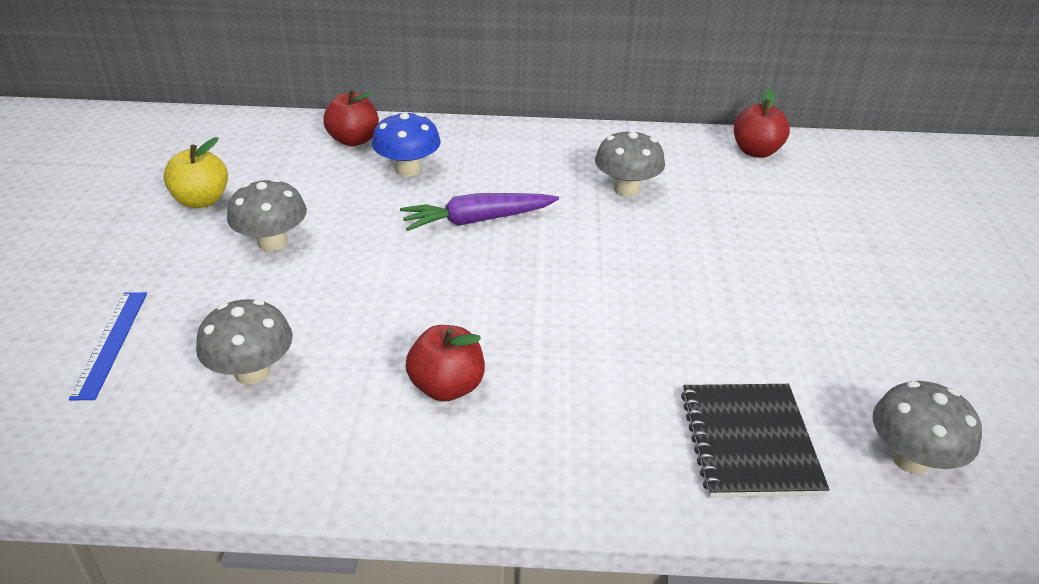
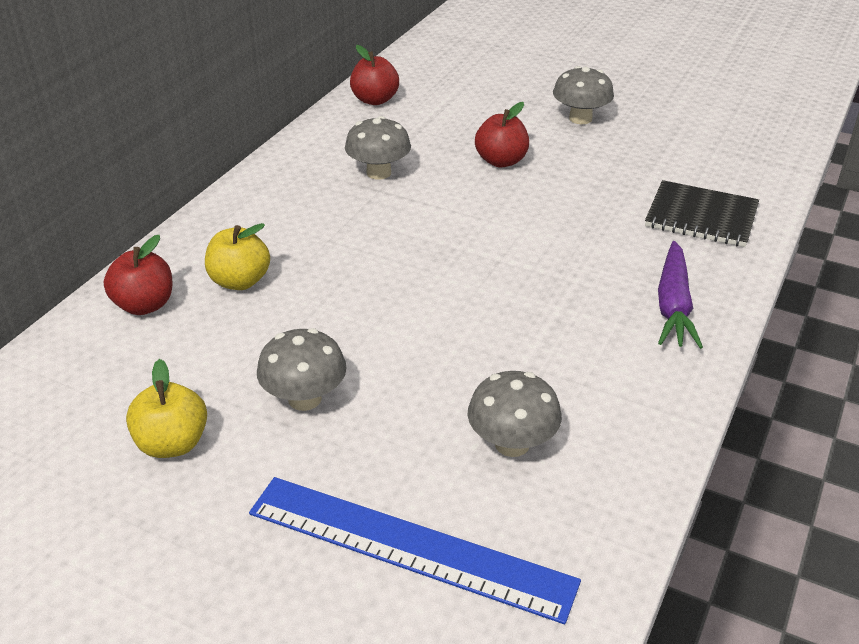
camera: 65 degrees left, 0 degrees up
blue ruler [69,292,147,400] -> blue ruler [249,477,581,624], size x1.87
blue mushroom [372,112,441,176] -> yellow apple [205,223,270,290]
purple carrot [400,193,559,231] -> purple carrot moved to [658,241,703,349]
red apple [405,325,485,402] -> red apple moved to [475,102,529,167]
grey mushroom [873,381,982,474] -> grey mushroom moved to [553,66,614,124]

